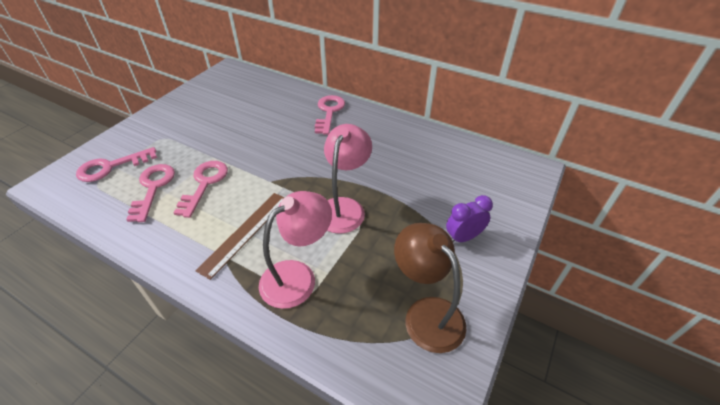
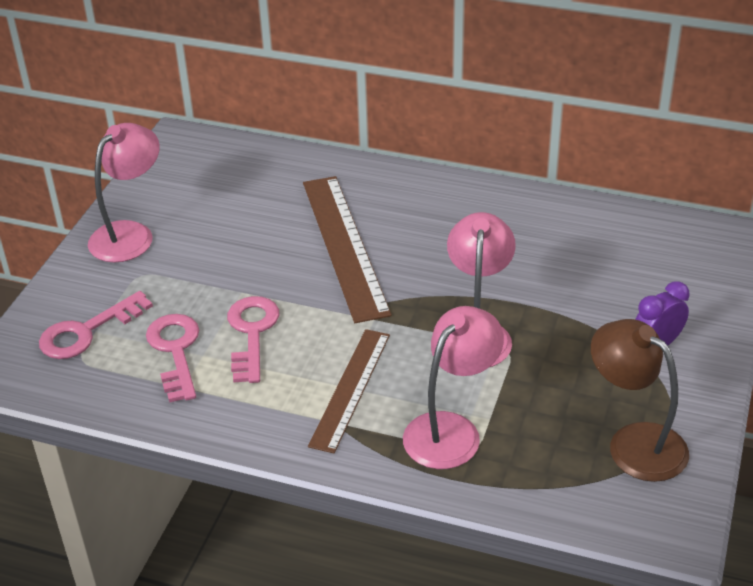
camera: 10 degrees left, 5 degrees down
pink key [315,95,345,135] -> none
none -> pink lamp [88,123,160,262]
none -> brown ruler [303,176,392,323]

